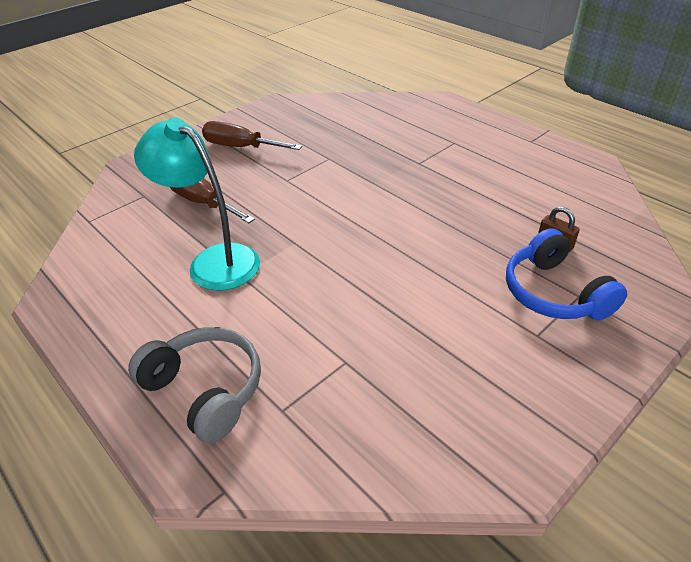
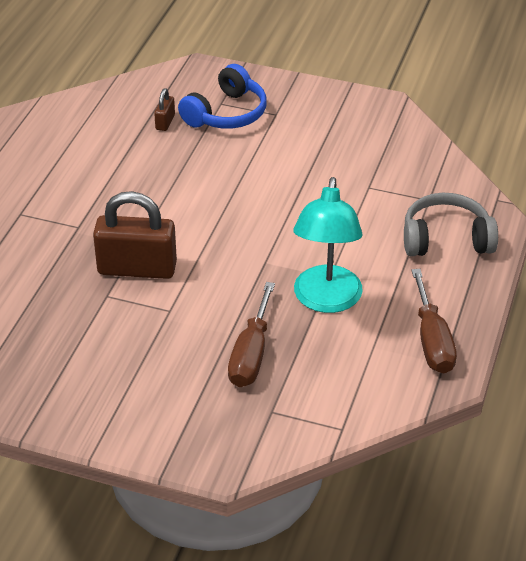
camera: 120 degrees left, 0 degrees up
grey headphones [128,327,261,443] -> grey headphones turned 75 degrees clockwise [404,193,498,256]
brown screwdriver [202,121,302,150] -> brown screwdriver moved to [411,269,457,373]
none -> brown padlock [93,191,177,279]

